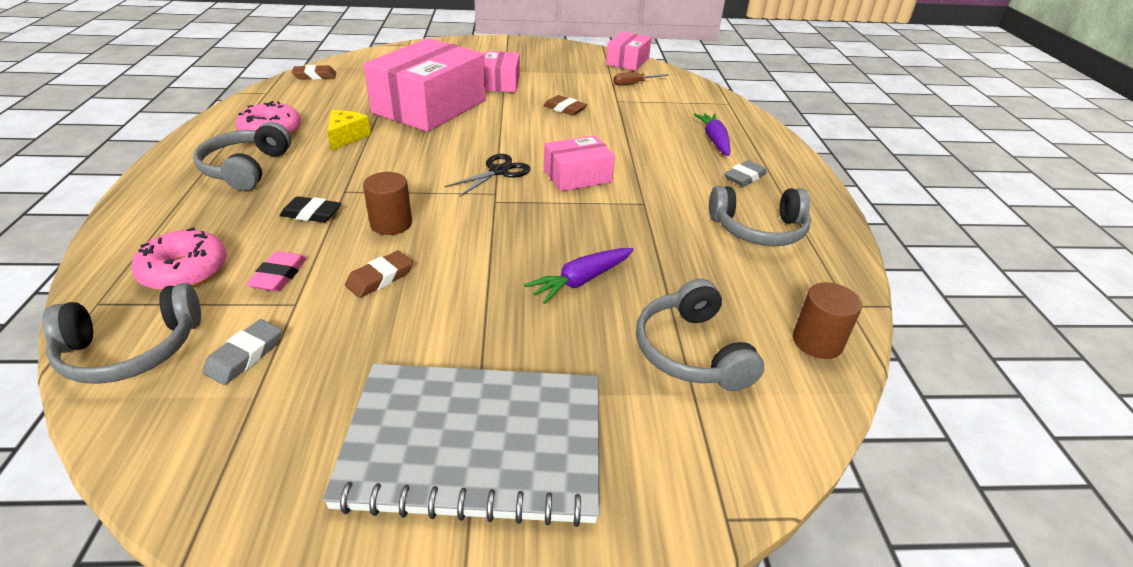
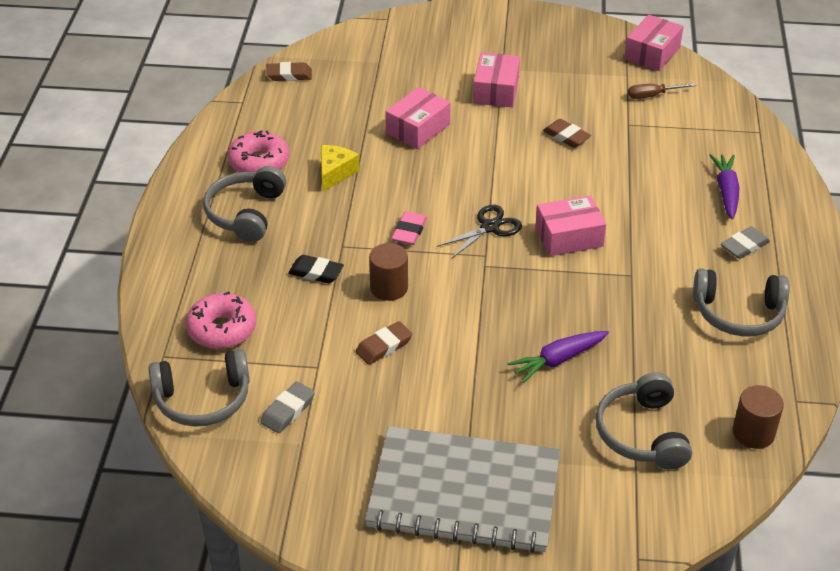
camera: 10 degrees right, 5 degrees up
pink eraser [246,251,307,292] -> pink eraser moved to [391,211,427,245]
pink box [363,38,486,132] -> pink box [385,87,451,149], size x0.52

